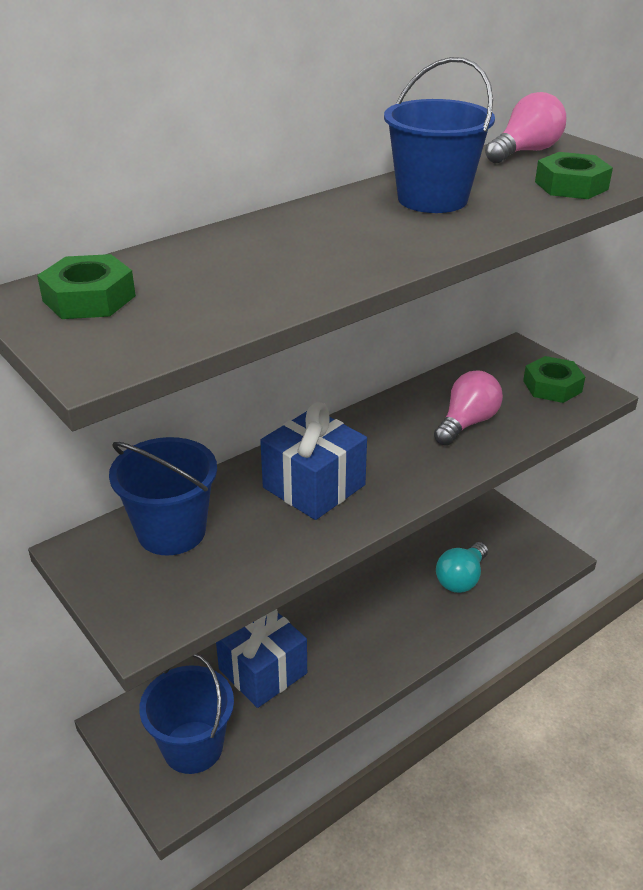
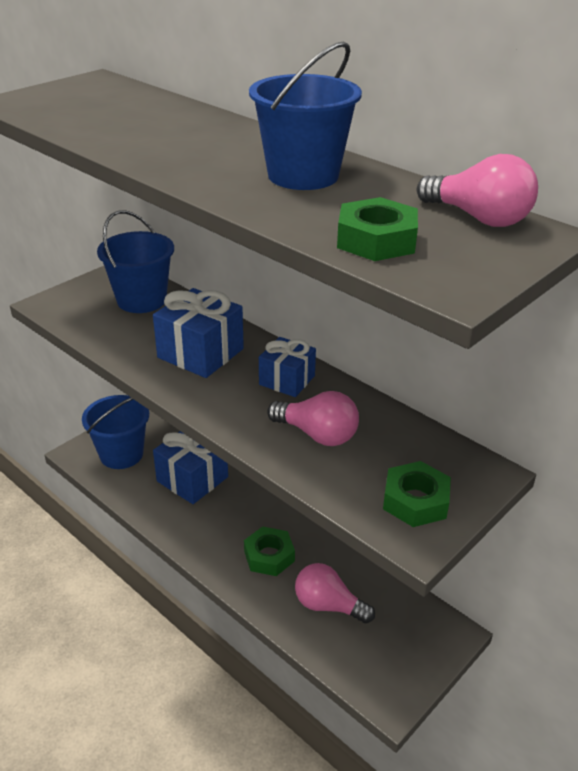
camera: 80 degrees right, 0 degrees up
green nut [37,254,136,319] -> green nut moved to [244,526,295,576]
turquoise light bulb [436,542,488,593] -> pink light bulb [295,563,375,623]
none -> blue gift [259,337,316,397]

